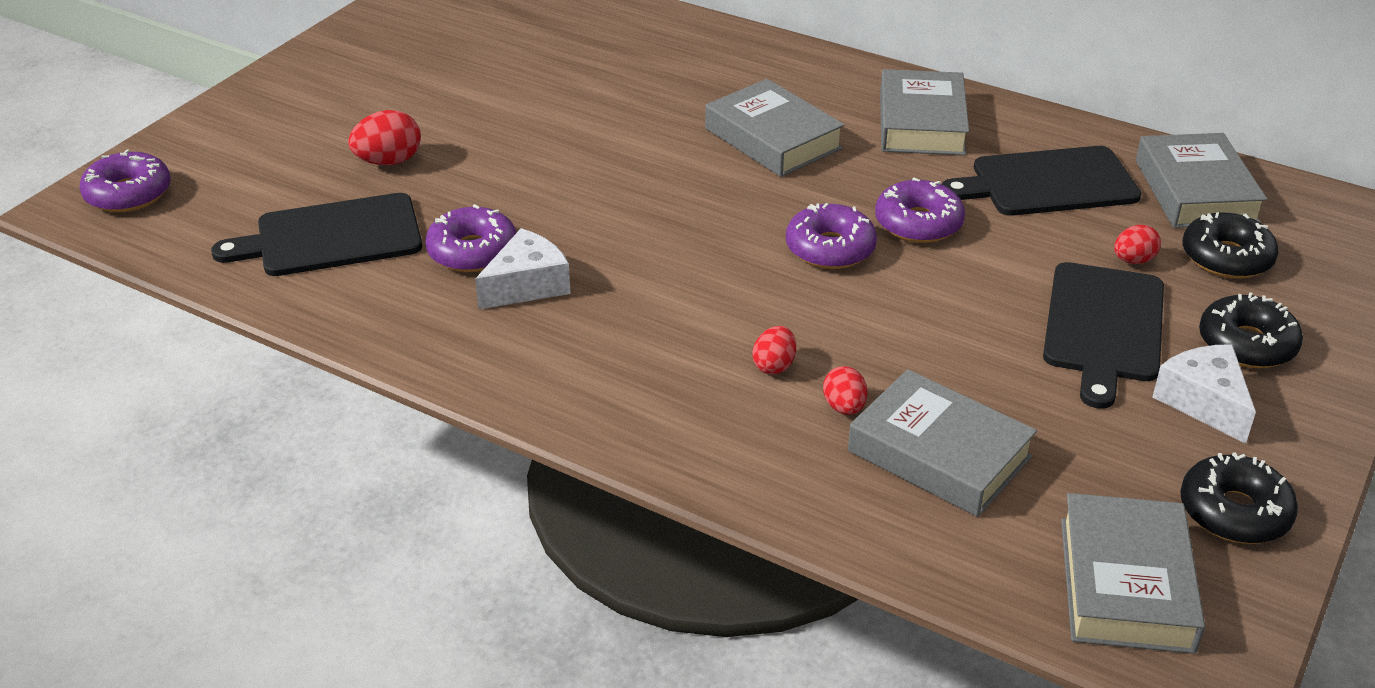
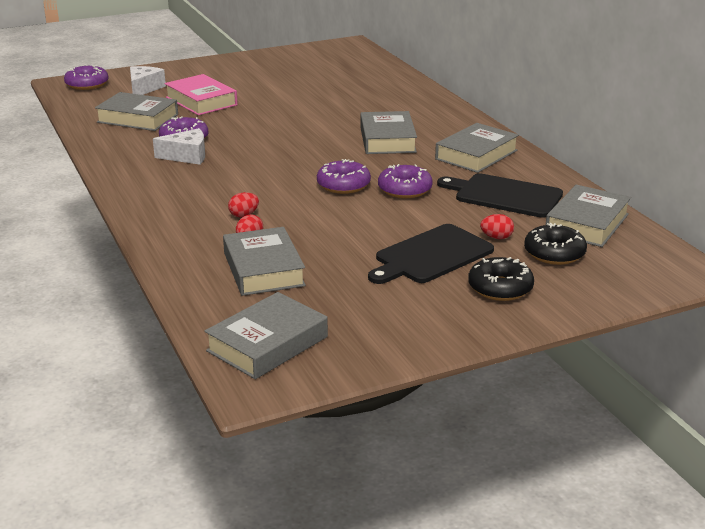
camera: 35 degrees right, 10 degrees down
black cutting board [211,193,422,276] -> grey book [95,92,178,131]
red egg [348,110,421,165] -> pink book [165,74,238,115]
white cheese [1153,344,1256,444] -> white cheese moved to [130,66,166,95]
black donut [1180,452,1298,544] -> none

